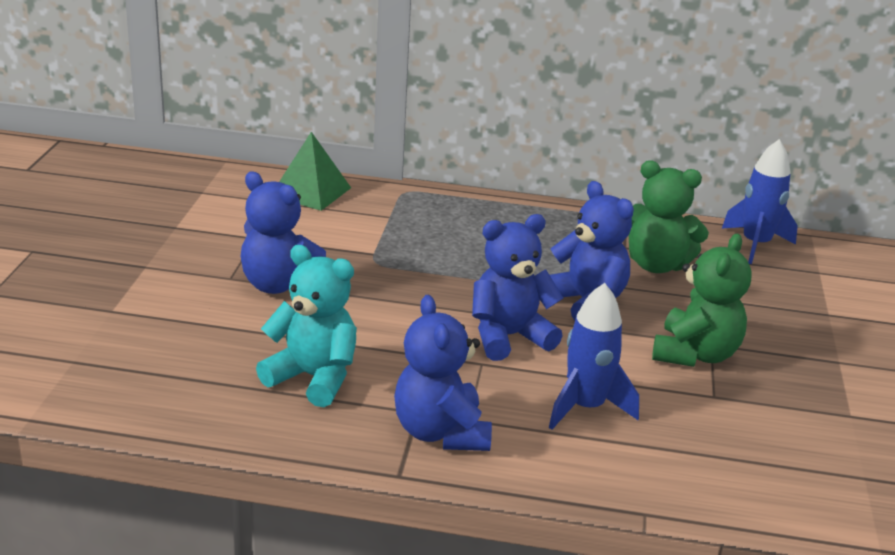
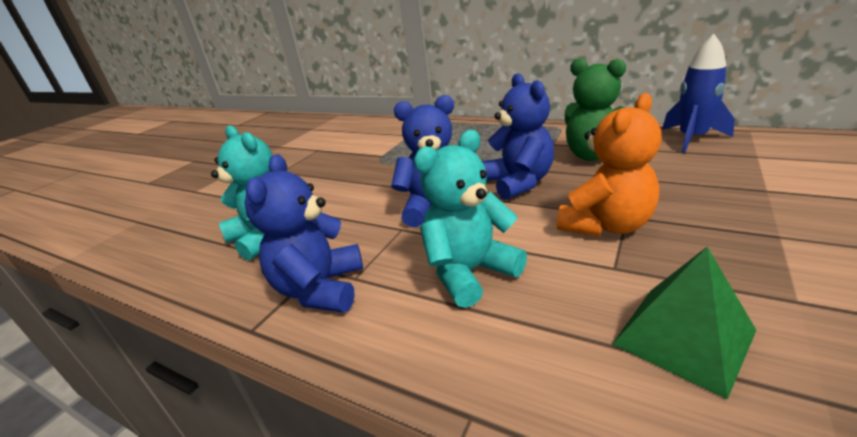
camera: 25 degrees right, 0 degrees up
blue teddy bear [241,171,326,294] -> none
green pyramid [279,132,351,211] -> green pyramid moved to [612,247,756,400]
blue rocket [549,283,639,430] -> turquoise teddy bear [414,130,527,308]
green teddy bear [652,234,752,367] -> orange teddy bear [556,93,662,237]

